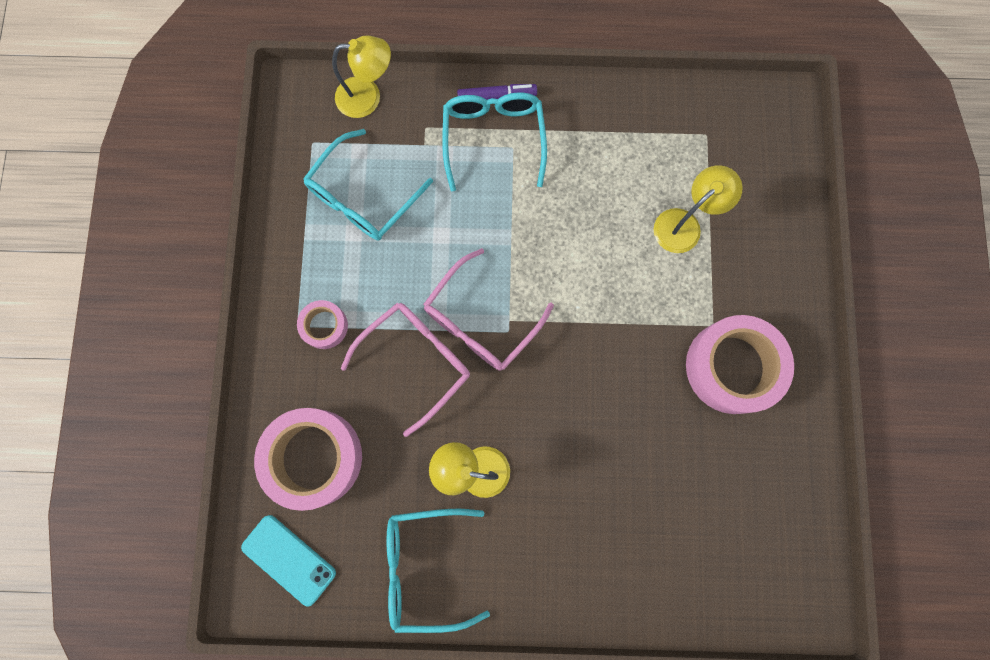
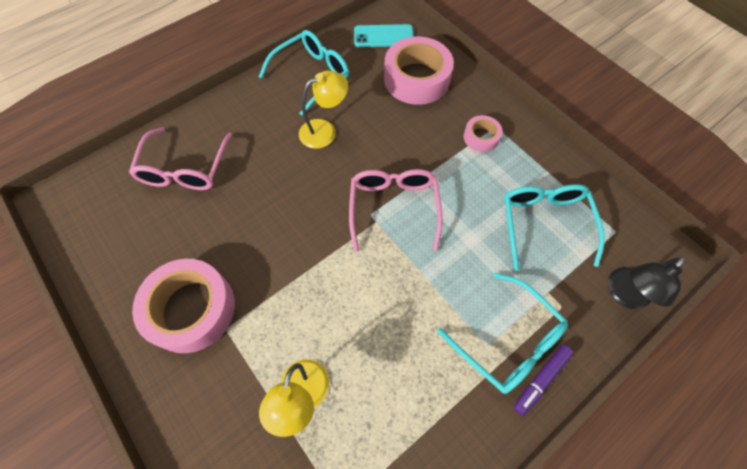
camera: 140 degrees right, 15 degrees down
yellow lamp [332,36,391,118] -> black lamp [608,257,684,309]
pink glasses [341,302,470,437] -> pink glasses moved to [129,127,232,190]

